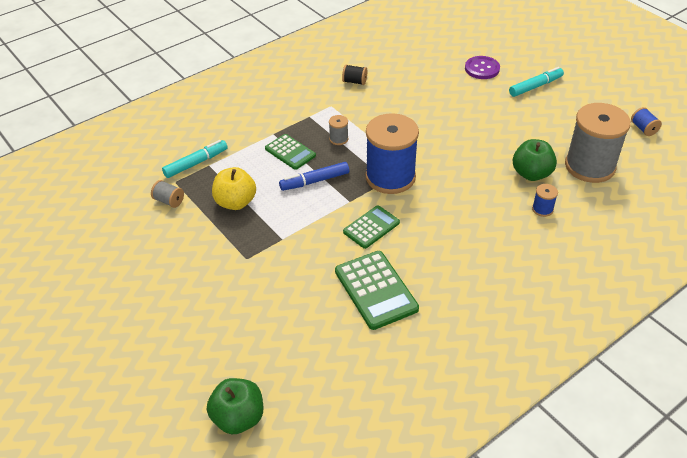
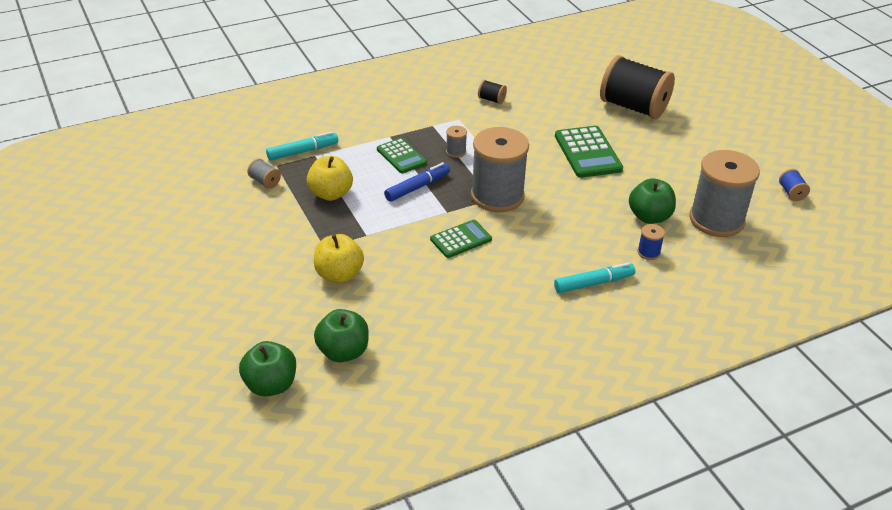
camera: 10 degrees right, 5 degrees down
blue marker [279,162,349,191] -> blue marker turned 150 degrees clockwise [384,162,450,202]
green calculator [335,251,419,330] -> green calculator moved to [555,126,623,178]
blue spool [365,113,419,194] -> grey spool [471,127,529,212]
purple button [465,56,500,79] -> black spool [600,55,675,119]
turquoise marker [509,67,564,97] -> turquoise marker moved to [554,262,635,293]
none -> yellow apple [314,234,364,283]
none -> green apple [314,309,369,362]

